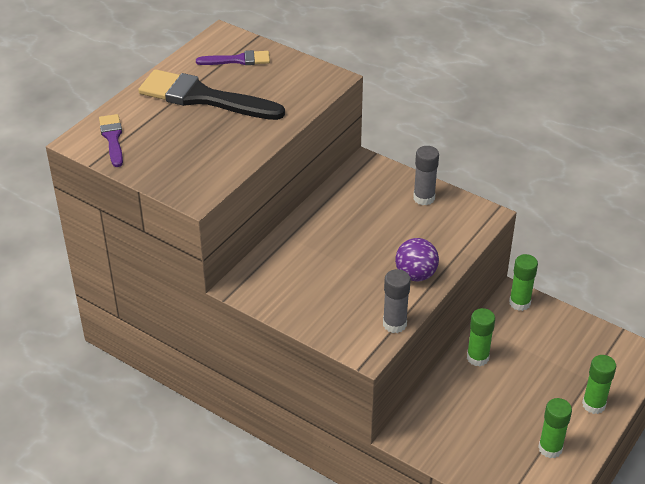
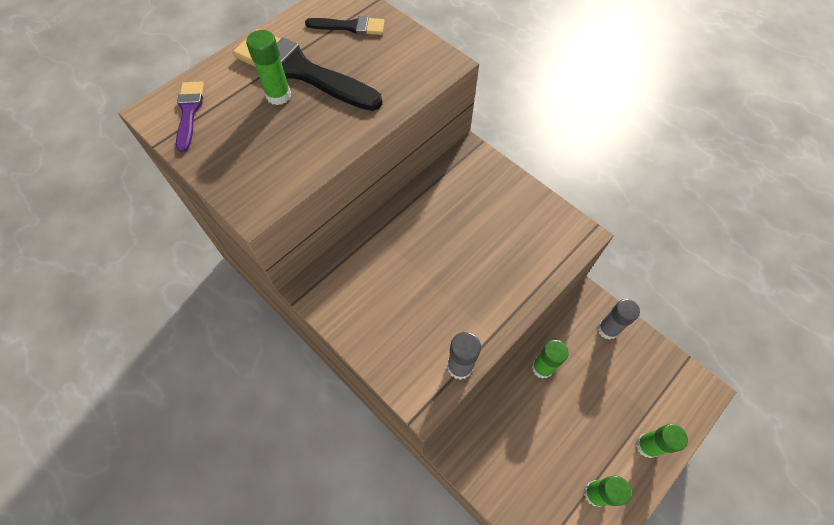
camera: 10 degrees right, 20 degrees up
purple brush [196,50,270,65] -> black brush [305,16,385,35]
purple ball [395,238,439,281] -> none
grey glue stick [413,146,439,205] -> grey glue stick moved to [598,299,640,340]
green glue stick [509,254,538,311] -> green glue stick moved to [246,30,291,105]

